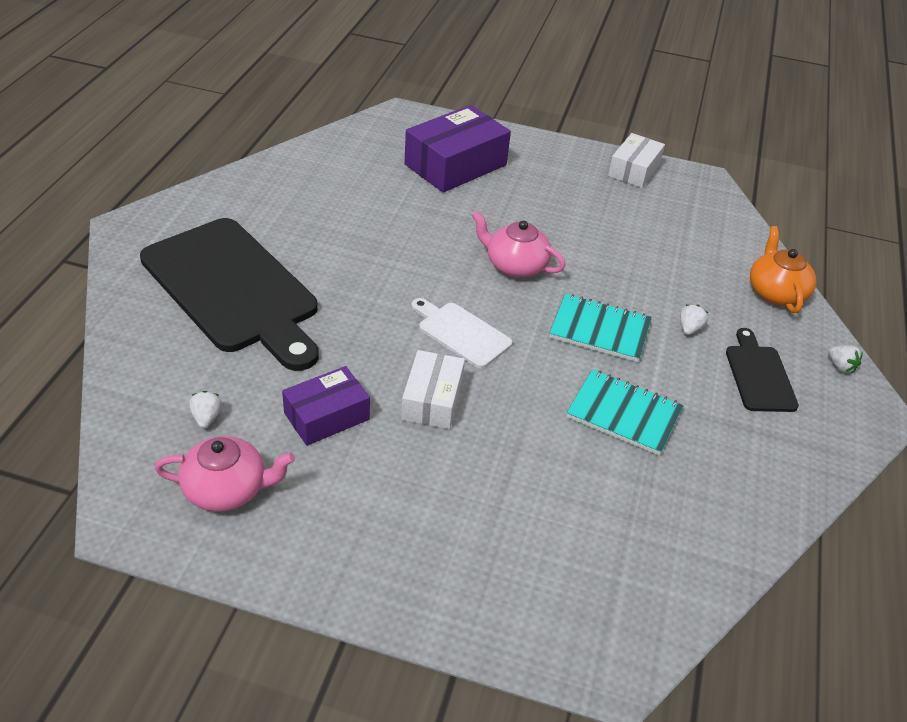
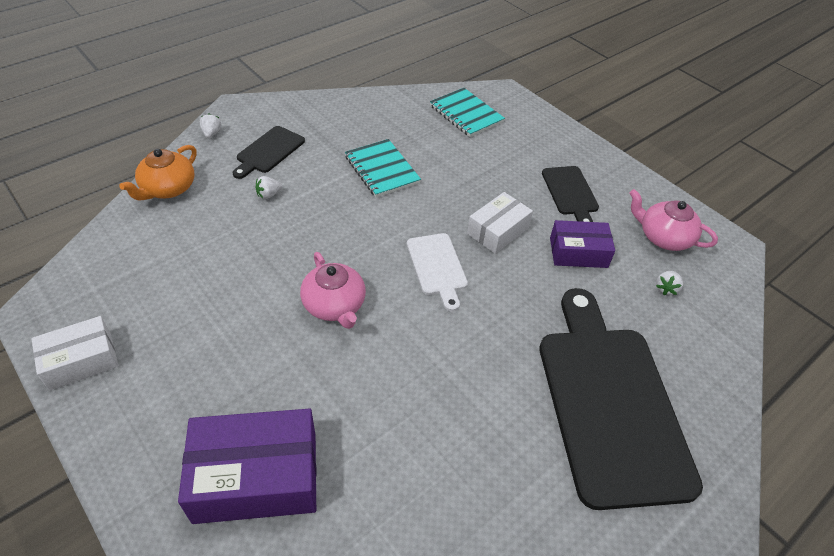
camera: 145 degrees left, 5 degrees up
turquoise notebook [549,294,652,362] -> turquoise notebook moved to [430,88,505,137]
none -> black cutting board [542,166,599,222]

